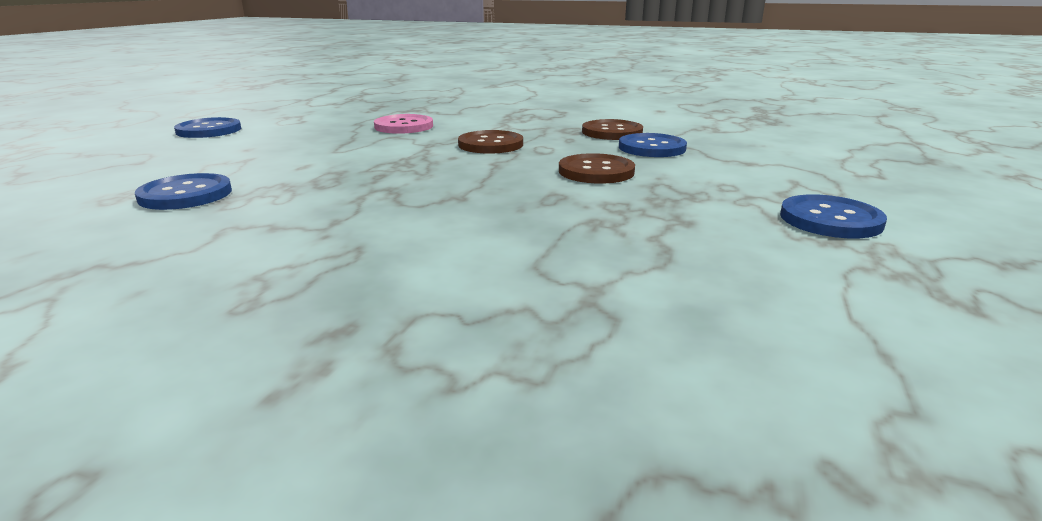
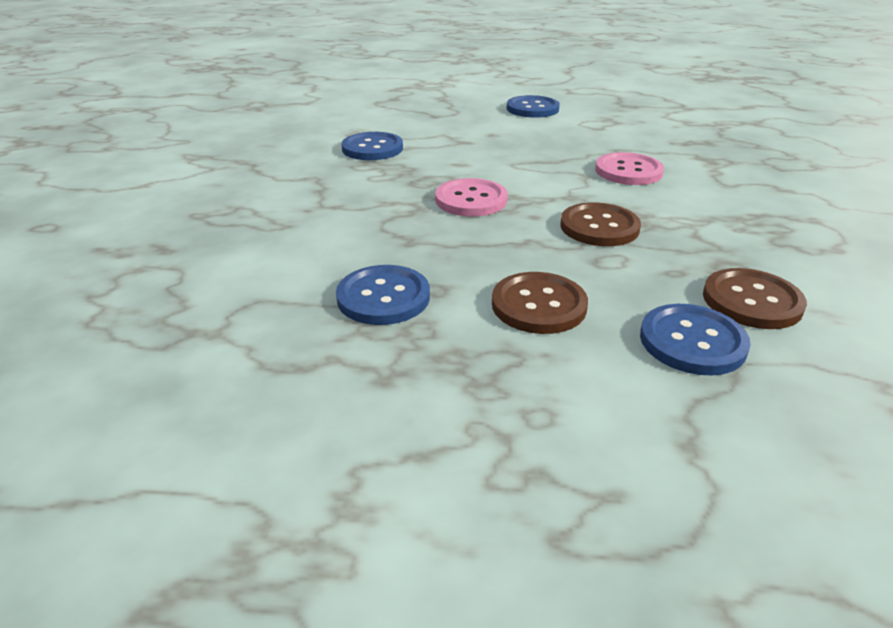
camera: 75 degrees right, 10 degrees up
blue button [780,194,887,238] -> blue button moved to [336,265,430,325]
none -> pink button [435,178,508,217]

